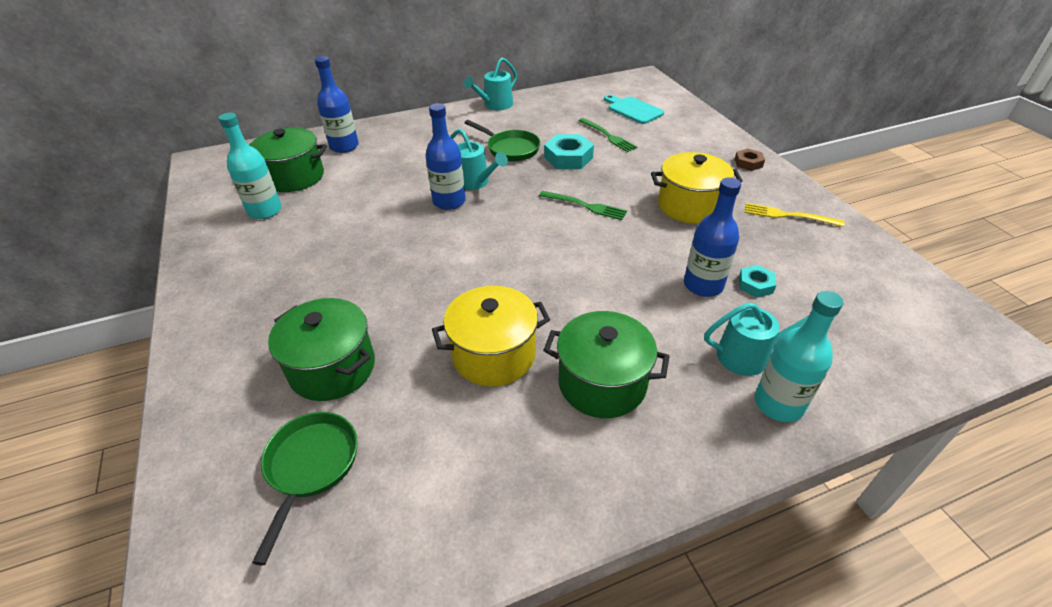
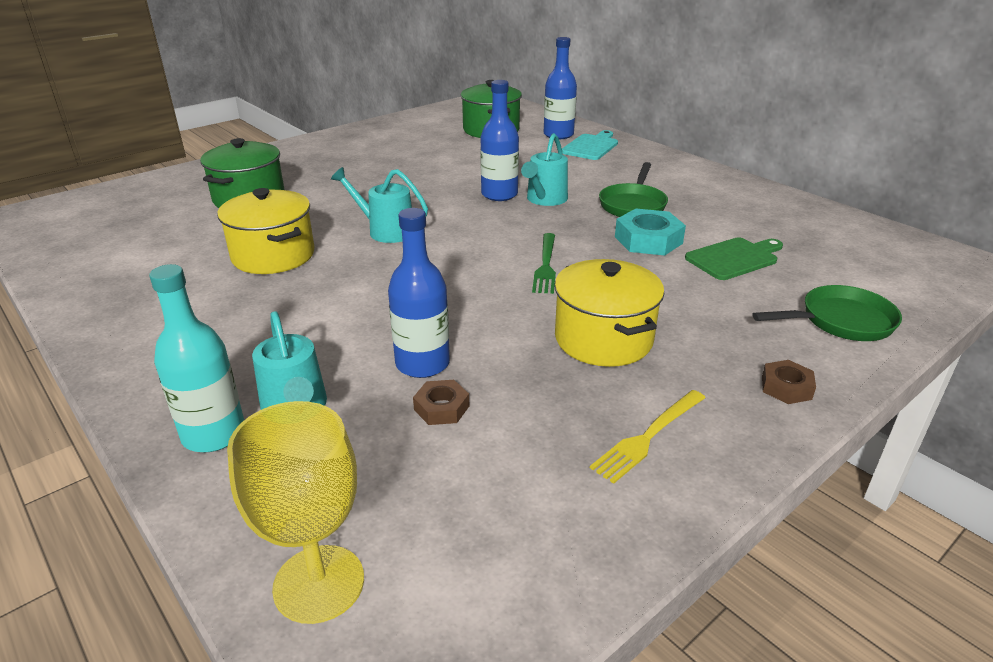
camera: 70 degrees right, 10 degrees down
turquoise bottle [219,113,282,219] -> none
green pan [252,412,358,565] -> green pan moved to [752,285,902,341]
turquoise watering can [464,58,517,110] -> turquoise watering can moved to [331,167,428,243]
green pot [543,311,670,418] -> none
green fork [579,118,637,152] -> green cutting board [685,238,783,280]
turquoise cutting board [604,95,664,124] -> turquoise cutting board moved to [562,130,618,160]
turquoise nut [739,265,776,297] -> brown nut [413,380,469,425]
yellow fork [744,203,845,227] -> yellow fork turned 135 degrees counterclockwise [590,390,705,484]
none -> yellow goblet [227,401,364,624]

